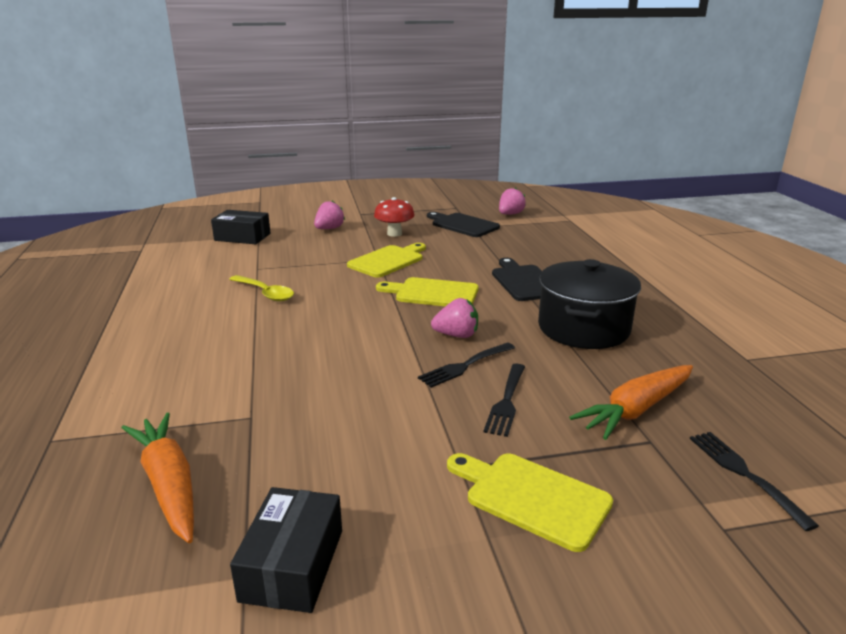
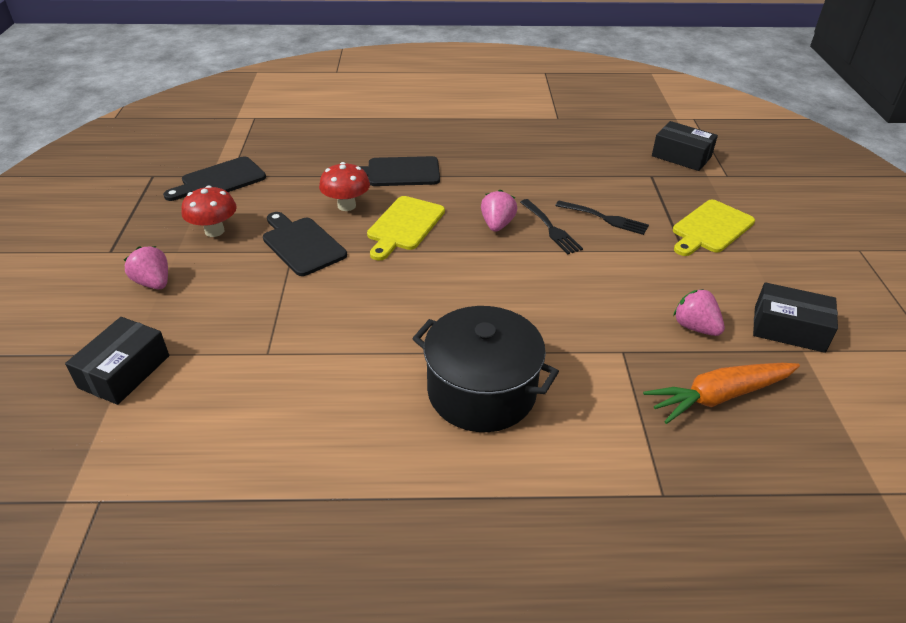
camera: 80 degrees left, 15 degrees up
yellow spoon [229,275,294,301] -> none
yellow cutting board [347,243,426,278] -> black cutting board [263,212,347,276]
pink strawberry [499,188,526,215] -> pink strawberry moved to [673,289,725,336]
black pot [538,259,641,349] -> black pot moved to [412,306,559,432]
orange carrot [569,365,693,440] -> none
black fork [690,432,819,531] -> black box [652,121,718,171]
none -> red mushroom [319,162,370,211]

